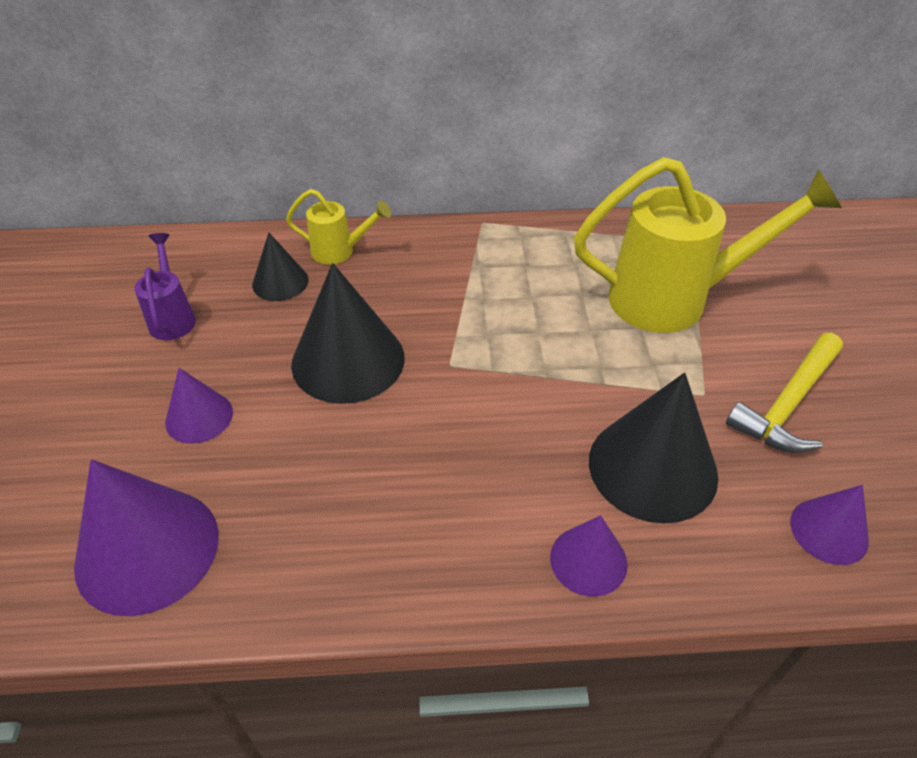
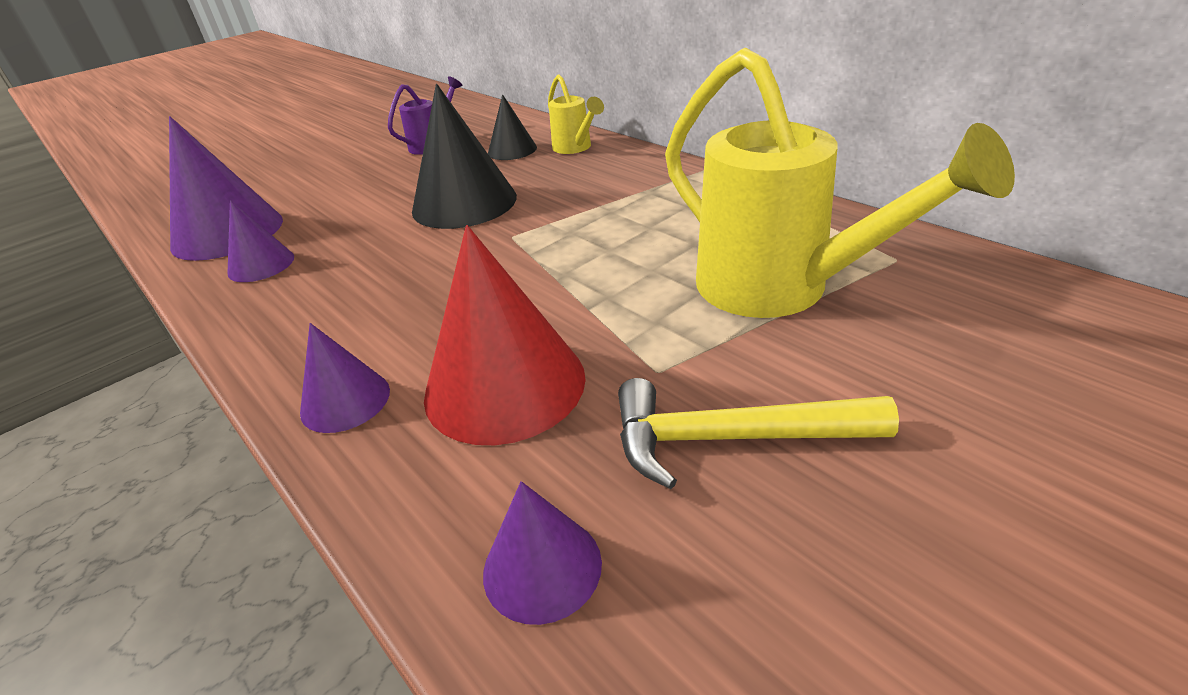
camera: 55 degrees right, 10 degrees down
purple cone [165,368,233,444] -> purple cone moved to [227,200,294,282]
black cone [589,373,718,524] -> red cone [424,225,586,445]

